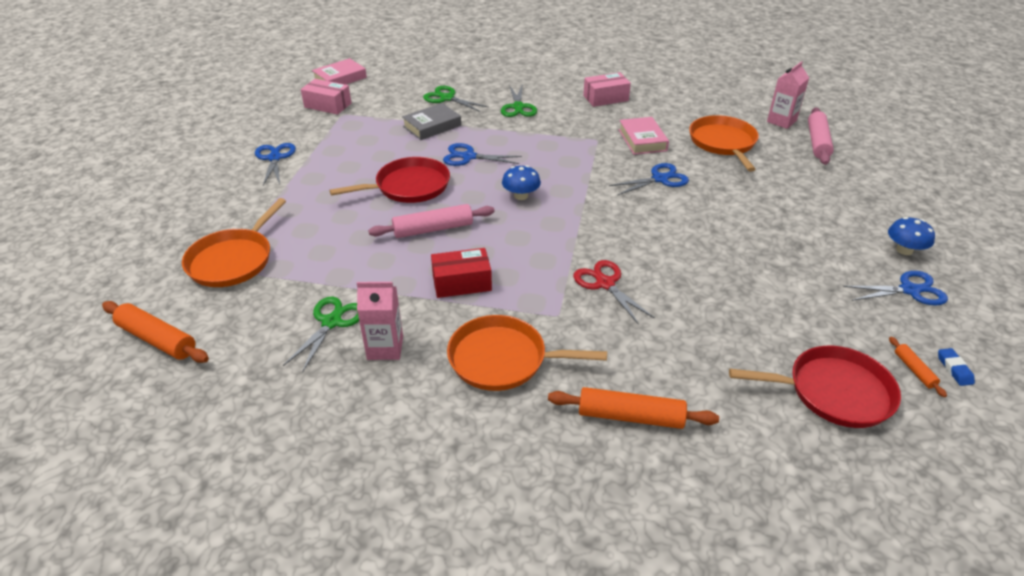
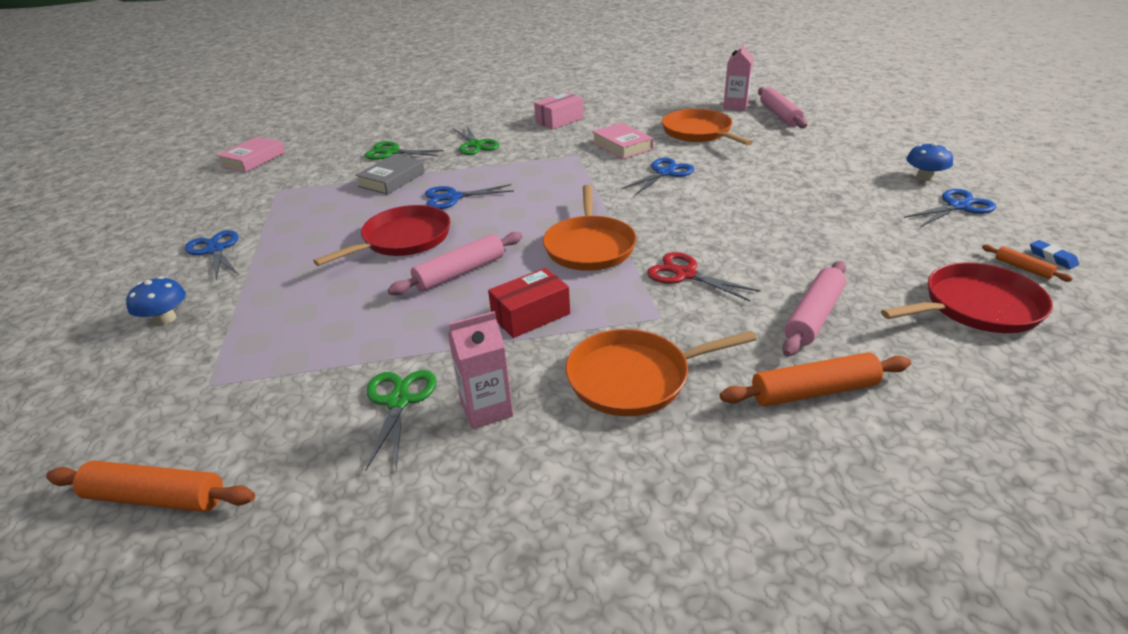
camera: 20 degrees left, 5 degrees down
orange pan [182,198,286,287] -> orange pan moved to [543,185,636,271]
pink box [301,79,351,115] -> none
blue mushroom [502,165,541,200] -> blue mushroom moved to [126,277,186,325]
none -> pink rolling pin [782,261,846,357]

